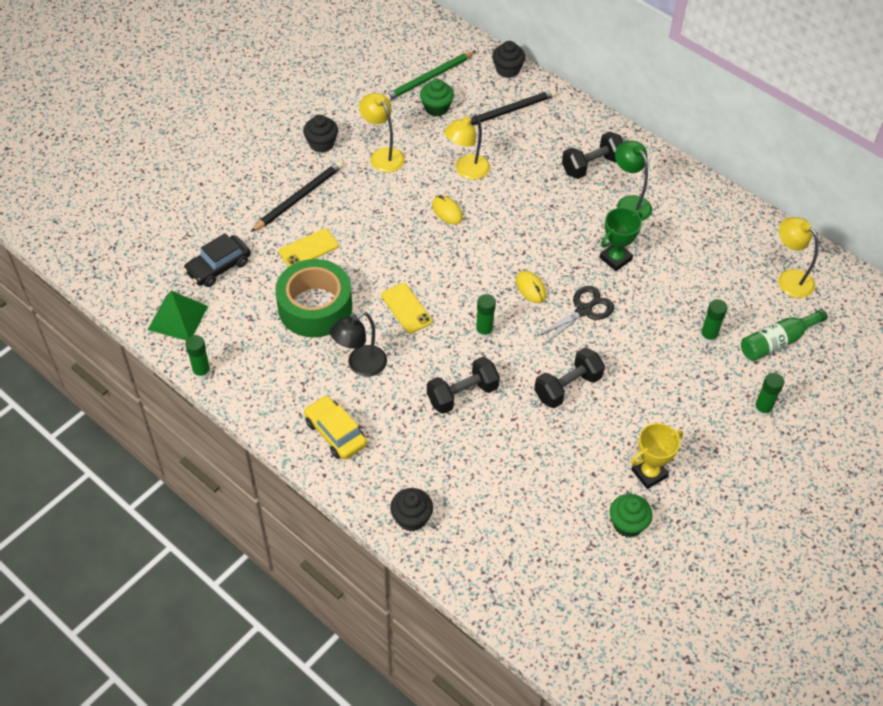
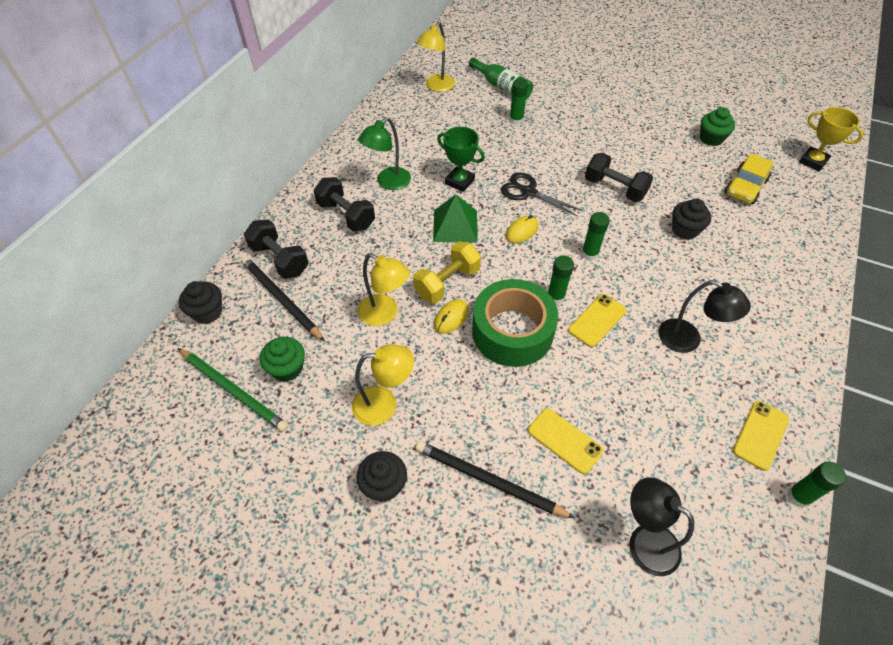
camera: 105 degrees left, 0 degrees up
green pyramid [148,291,208,340] -> green pyramid moved to [433,194,478,242]
black car [183,233,251,287] -> black lamp [629,477,694,576]
green tape [275,259,352,338] -> green tape moved to [472,279,558,367]
yellow car [304,395,367,460] -> yellow car moved to [725,153,774,204]
yellow lamp [359,93,405,172] -> yellow lamp turned 135 degrees counterclockwise [352,344,414,426]
black cupcake [390,488,433,531] -> black cupcake moved to [672,198,711,240]
black dumbbell [427,357,500,414] -> black dumbbell moved to [244,219,308,279]
yellow trophy [631,423,683,489] -> yellow trophy moved to [799,107,864,172]
green glue stick [754,373,784,417] -> green glue stick moved to [548,256,574,304]
none -> yellow dumbbell [413,241,481,303]
none -> yellow phone [733,401,789,471]

